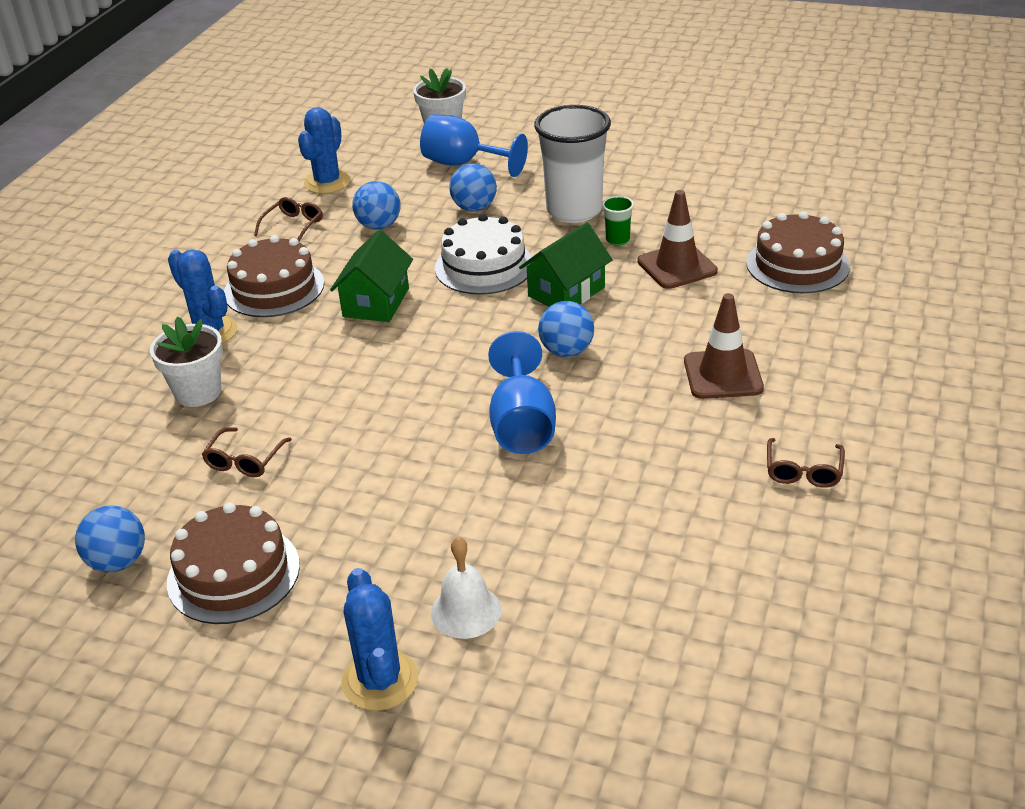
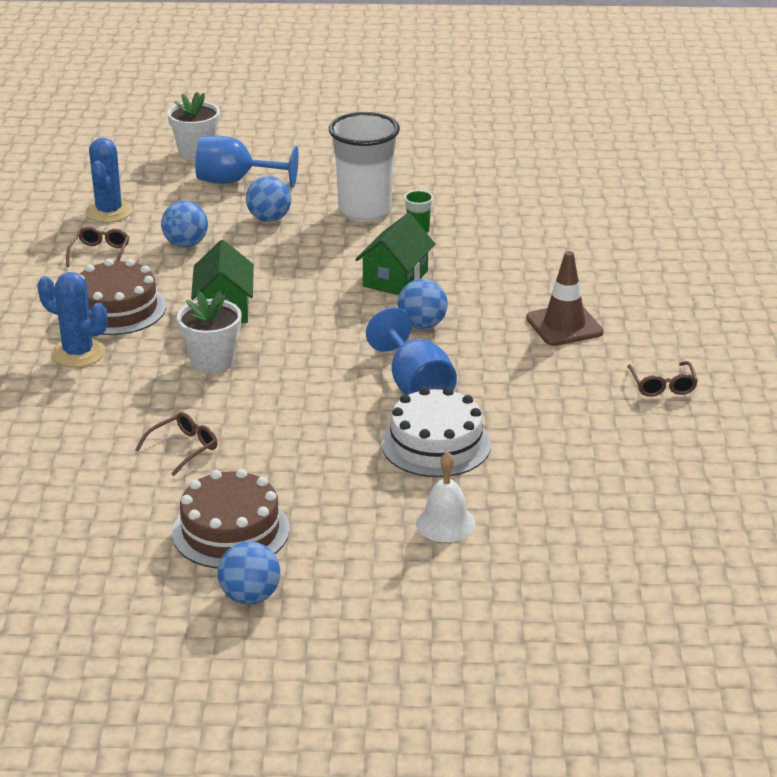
camera: 20 degrees left, 5 degrees down
blue ball [75,505,145,573] -> blue ball moved to [218,541,280,605]
white flower pot [150,317,223,407] -> white flower pot moved to [177,291,241,374]
brown glasses [202,427,292,477] -> brown glasses turned 135 degrees counterclockwise [135,412,218,476]
blue cactus [342,568,418,711] -> none
white cake [435,214,532,295] -> white cake moved to [381,387,491,477]
brown traffic cone [637,190,718,289] -> none
brown cake [746,211,850,293] -> none

